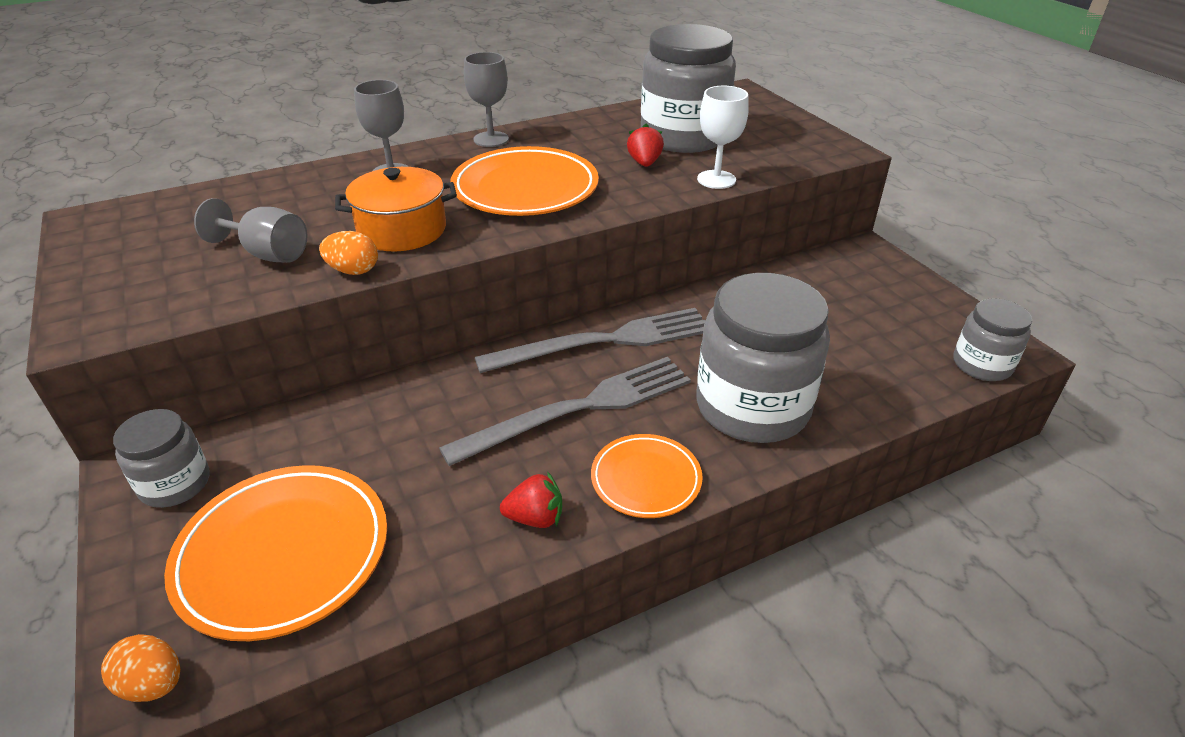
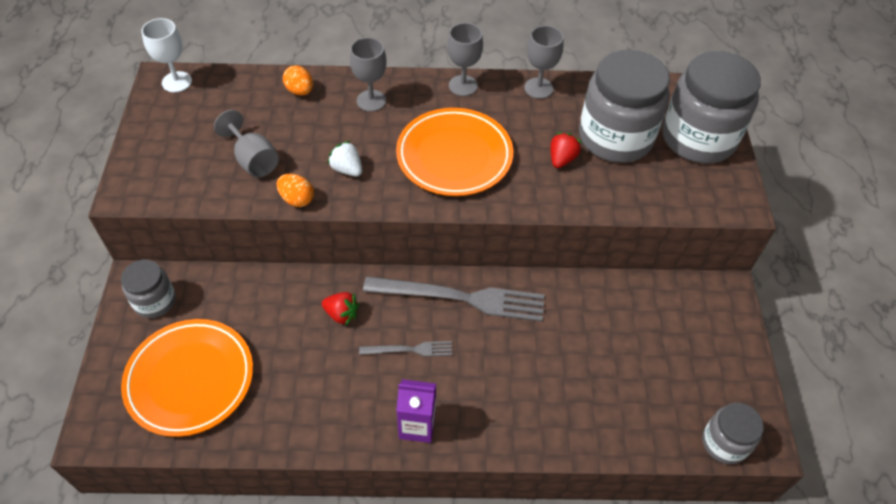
camera: 25 degrees right, 15 degrees up
orange egg [101,634,180,702] -> orange egg moved to [283,66,313,96]
orange pot [335,167,457,251] -> white strawberry [328,141,362,177]
grey fork [439,357,691,466] -> grey fork [359,341,452,356], size x0.49
red strawberry [500,471,562,528] -> red strawberry moved to [322,292,359,326]
orange plate [591,434,703,518] -> purple carton [396,379,436,443]
grey jar [696,273,830,443] -> grey jar moved to [663,51,761,164]
white goblet [697,86,749,189] -> white goblet moved to [141,18,192,92]
none -> grey goblet [524,25,563,99]

